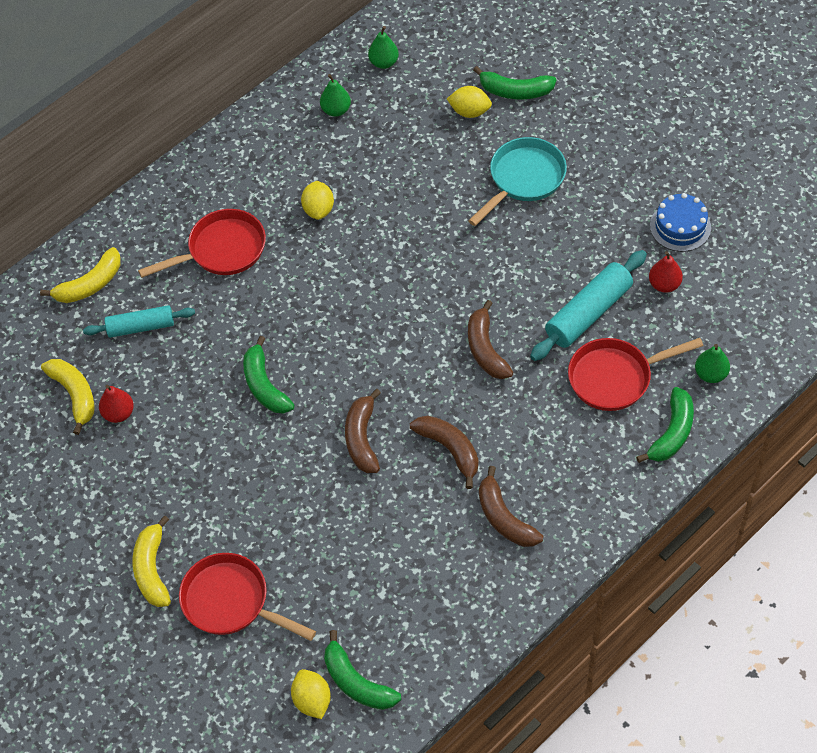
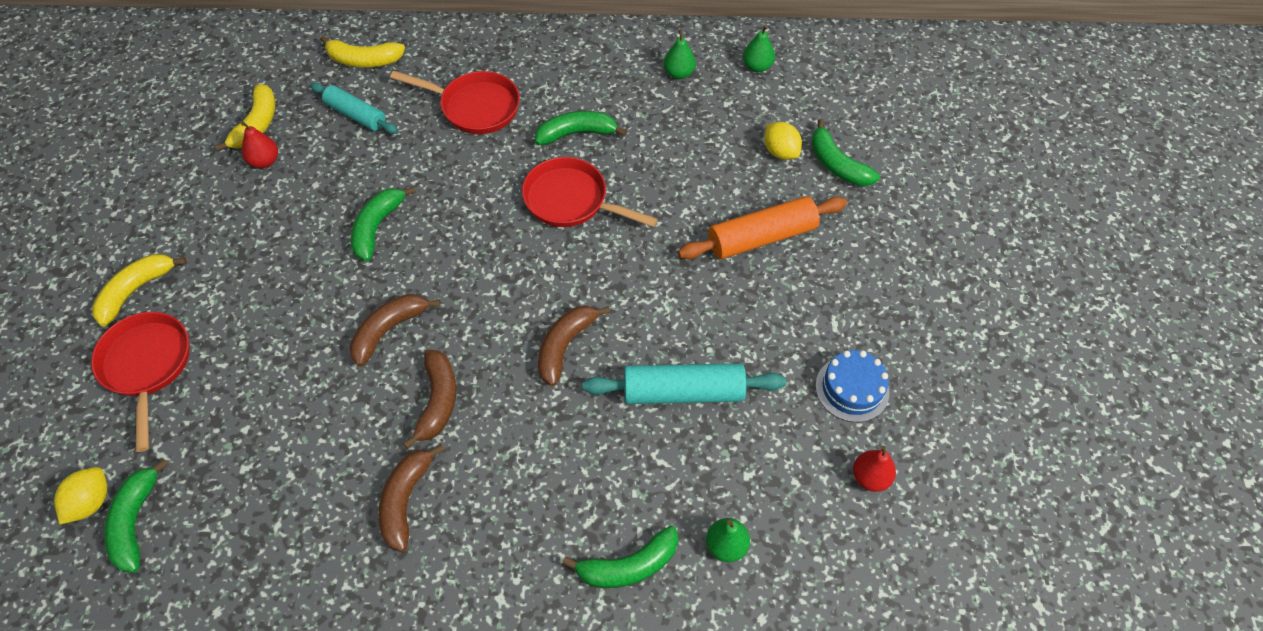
camera: 40 degrees right, 0 degrees up
yellow lemon [301,181,334,220] -> green banana [535,111,627,145]
turquoise pan [468,137,567,226] -> orange rolling pin [678,196,847,259]
red pan [568,338,703,411] -> red pan moved to [522,157,658,227]
red pear [649,251,683,293] -> red pear moved to [853,446,896,492]

